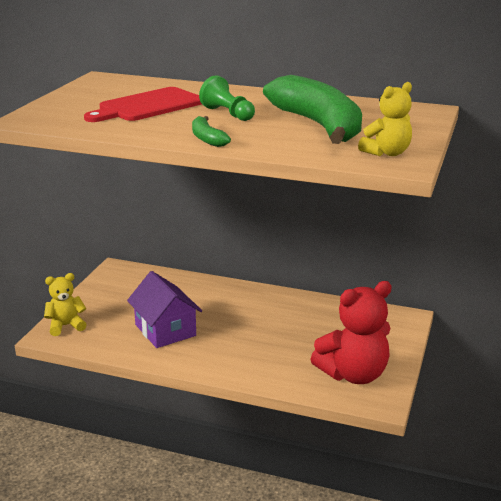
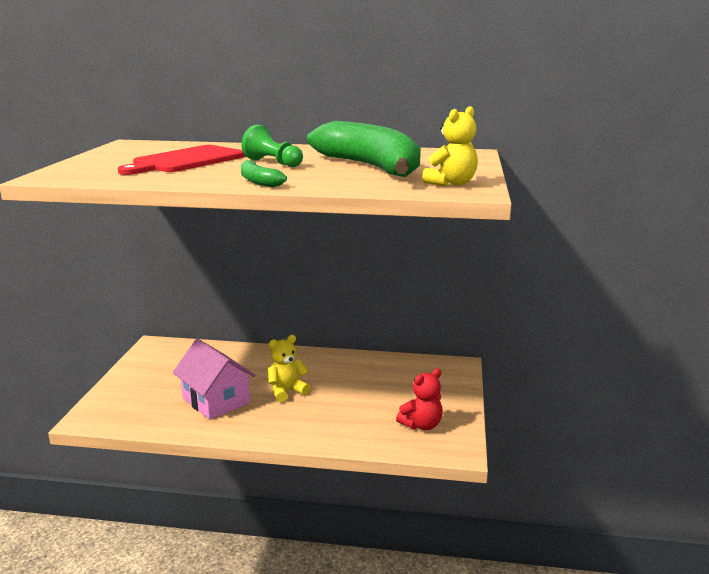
camera: 10 degrees left, 5 degrees down
yellow teddy bear [44,273,87,336] -> yellow teddy bear moved to [268,335,311,402]
purple house [127,271,202,348] -> pink house [173,339,256,420]
red teddy bear [310,281,392,384] -> red teddy bear [396,369,443,430], size x0.57

